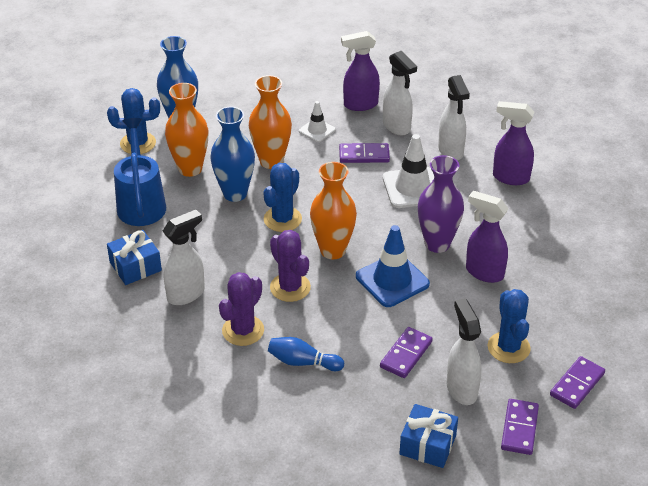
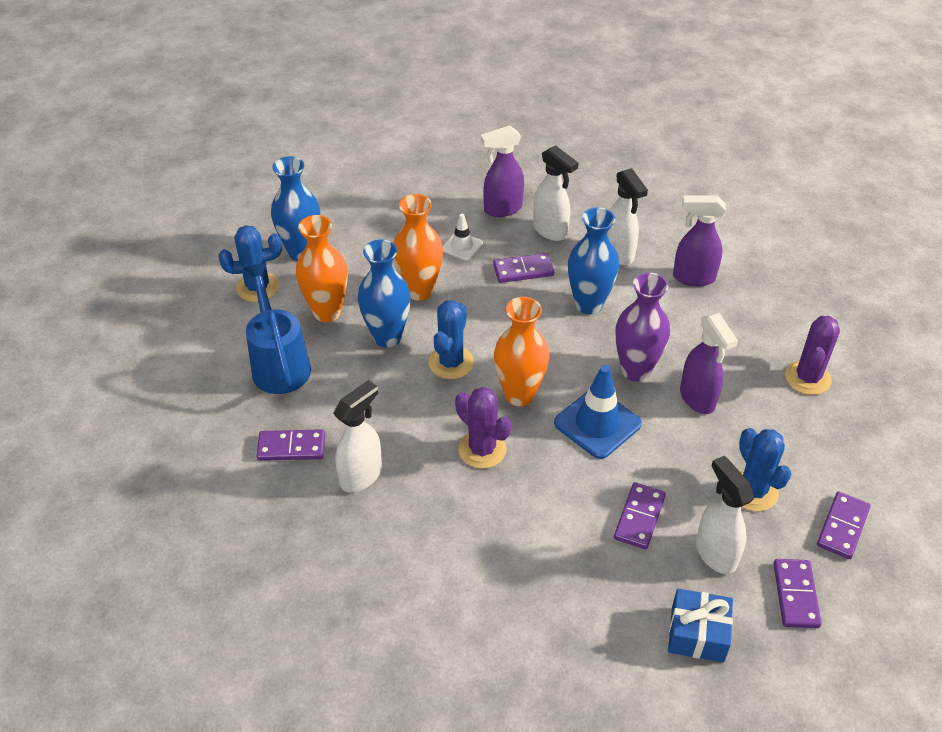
camera: 10 degrees left, 5 degrees up
blue gift [107,230,162,285] -> purple domino [256,429,325,461]
purple cactus [219,272,264,346] -> purple cactus moved to [785,316,840,395]
blue bowling pin [268,337,344,371] -> none
white traffic cone [383,134,434,208] -> blue vase [568,207,619,314]
purple spray bottle [466,191,509,283] -> purple spray bottle turned 135 degrees counterclockwise [680,313,738,414]

